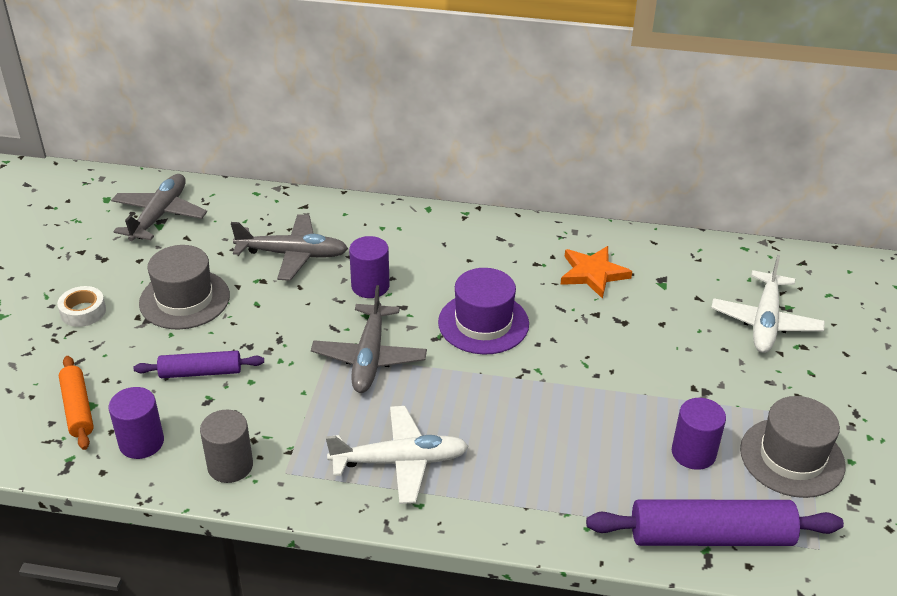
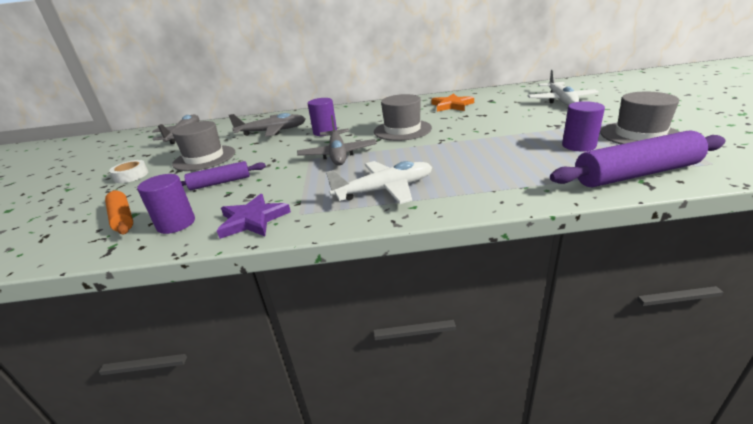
camera: 10 degrees left, 10 degrees down
grey cylinder [200,410,253,483] -> purple star [217,194,291,239]
purple hat [438,268,529,355] -> grey hat [374,94,432,141]

